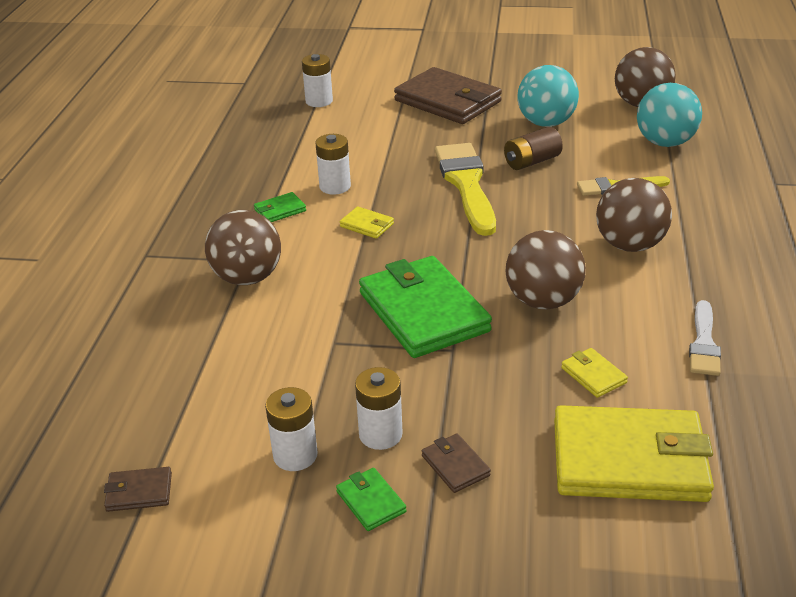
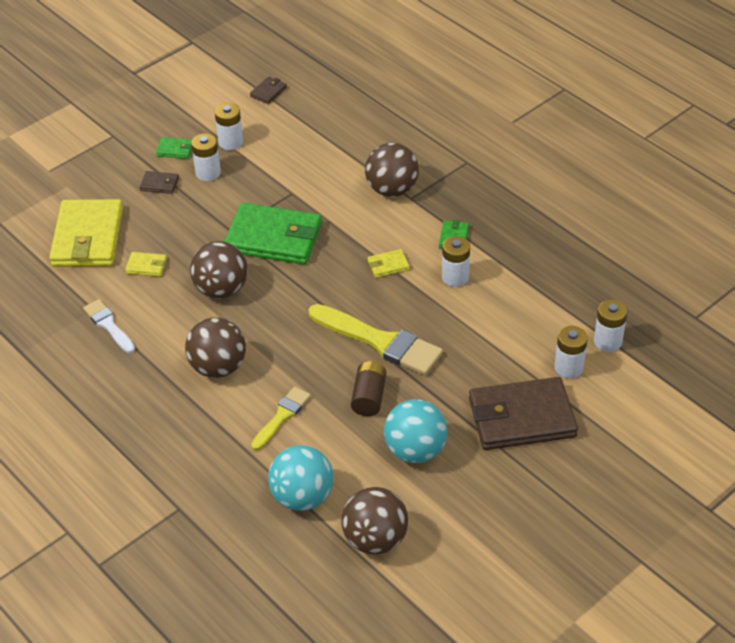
camera: 130 degrees right, 10 degrees up
yellow wallet [554,405,714,502] -> yellow wallet turned 45 degrees counterclockwise [49,199,123,267]
none -> white battery [554,326,588,379]

